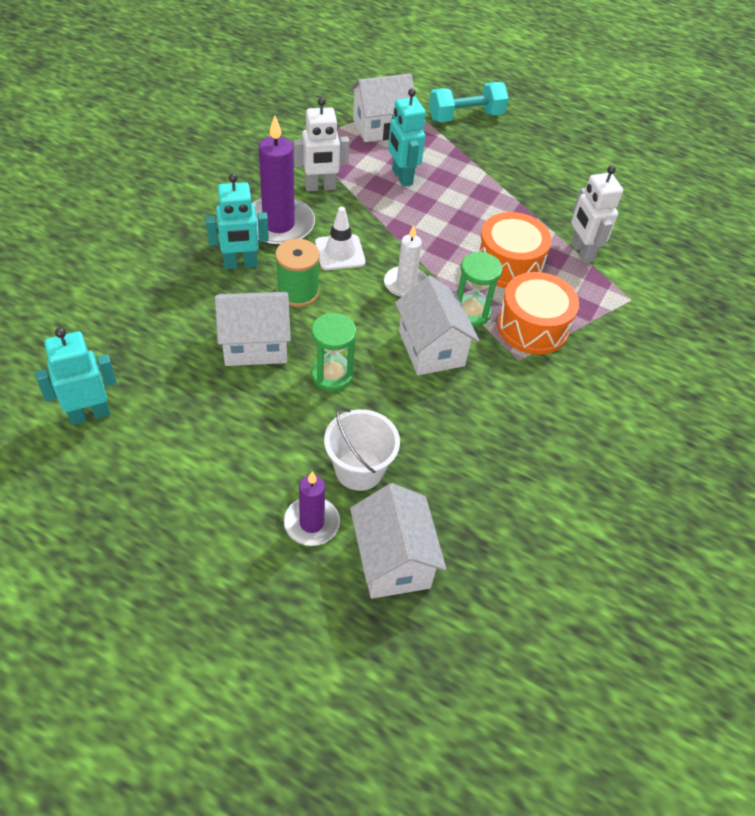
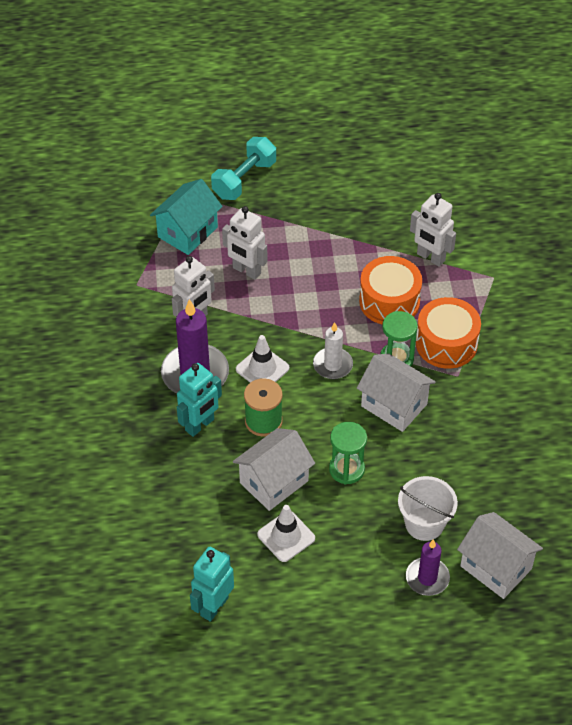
camera: 30 degrees left, 0 degrees up
white house [350,74,415,142] -> turquoise house [150,179,223,255]
turquoise robot [388,88,426,187] -> white robot [222,206,268,280]
none -> white traffic cone [257,505,315,562]

